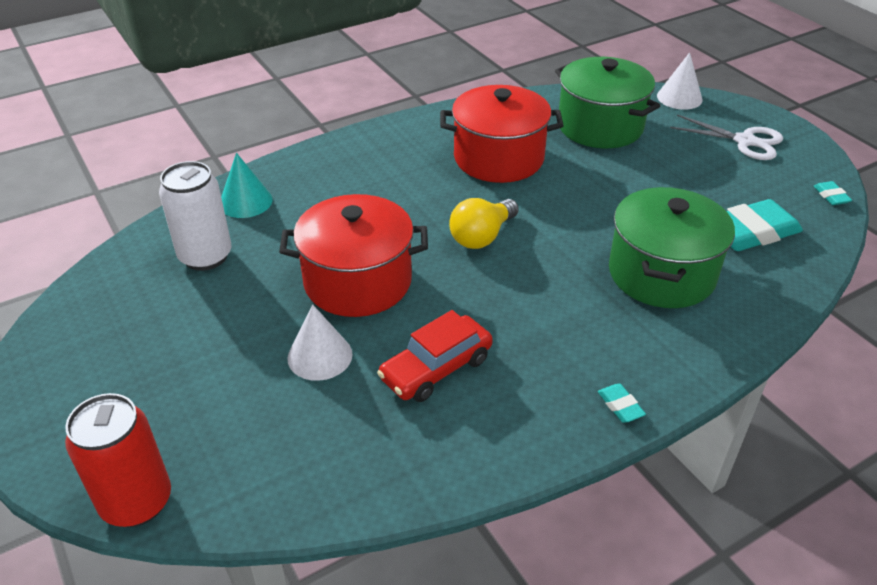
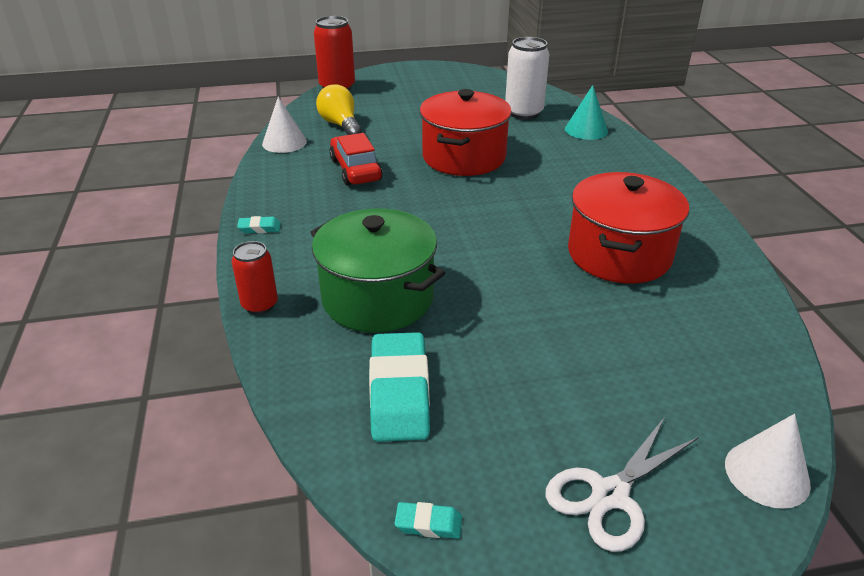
camera: 110 degrees right, 5 degrees down
white cone [287,305,353,381] -> white cone moved to [262,97,307,153]
yellow light bulb [449,198,519,249] -> yellow light bulb moved to [316,84,362,135]
green pot [555,57,660,148] -> none
none -> red can [232,241,278,314]

